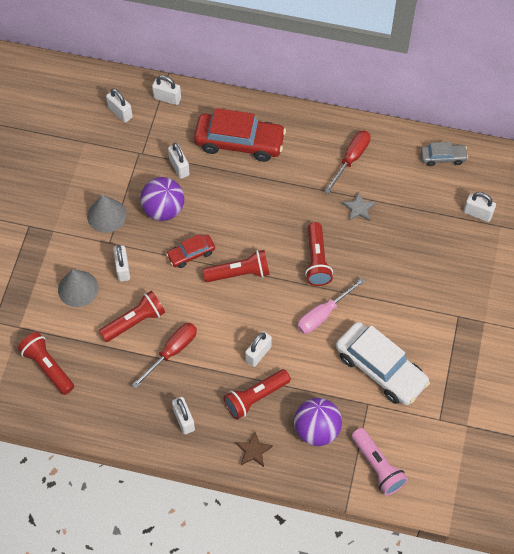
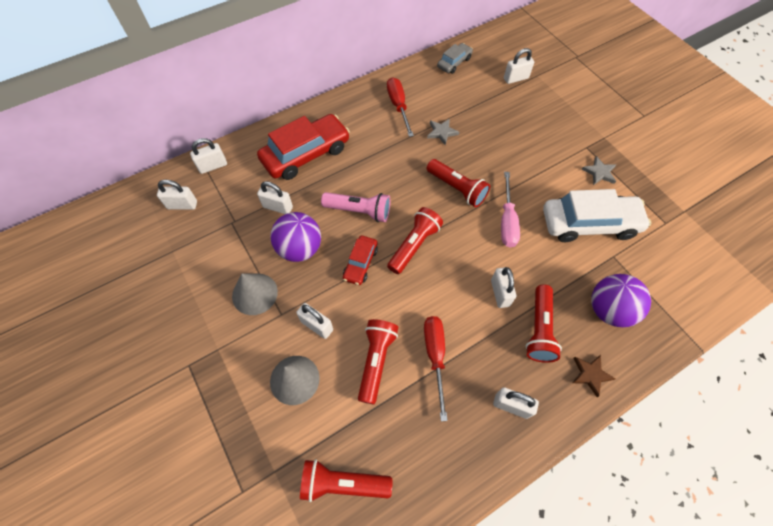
camera: 45 degrees left, 0 degrees up
pink flashlight [351,428,408,496] -> pink flashlight moved to [321,192,390,222]
none -> grey star [582,156,616,185]

